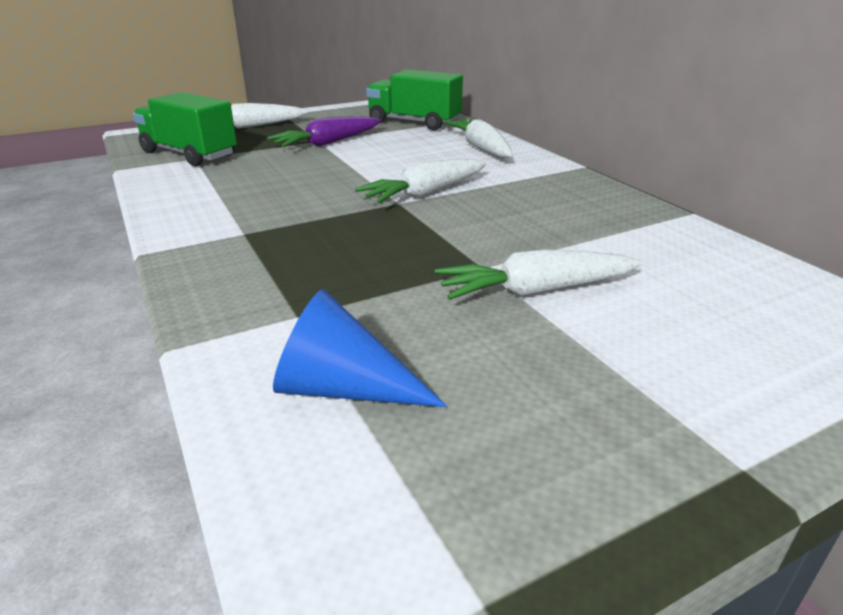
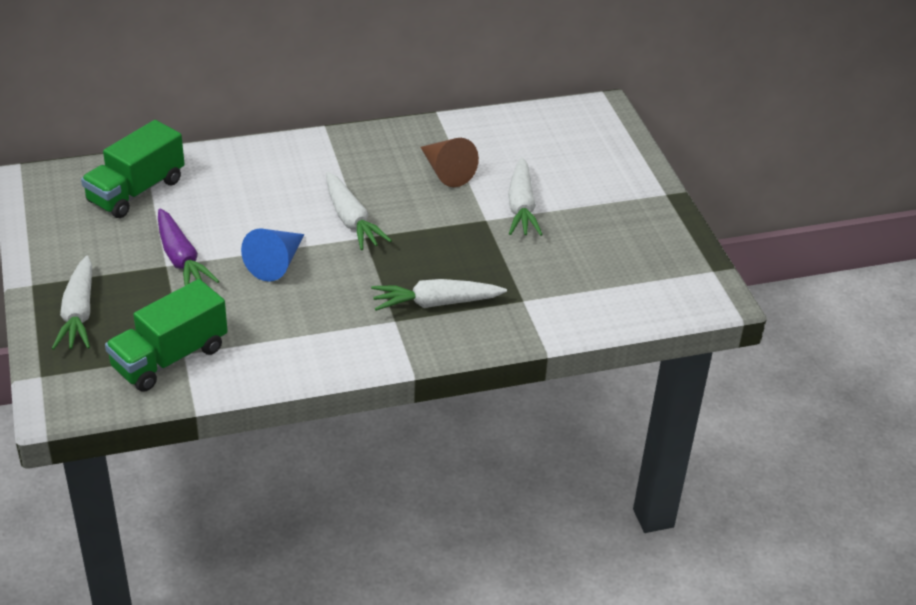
camera: 80 degrees left, 10 degrees up
blue cone [273,289,447,407] -> blue cone moved to [241,228,305,282]
white carrot [443,119,513,158] -> white carrot moved to [371,279,507,311]
none -> brown cone [420,138,479,187]

